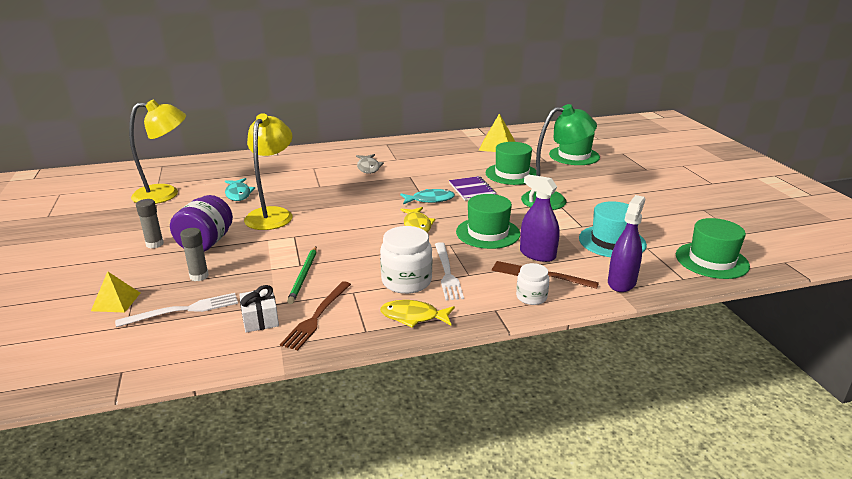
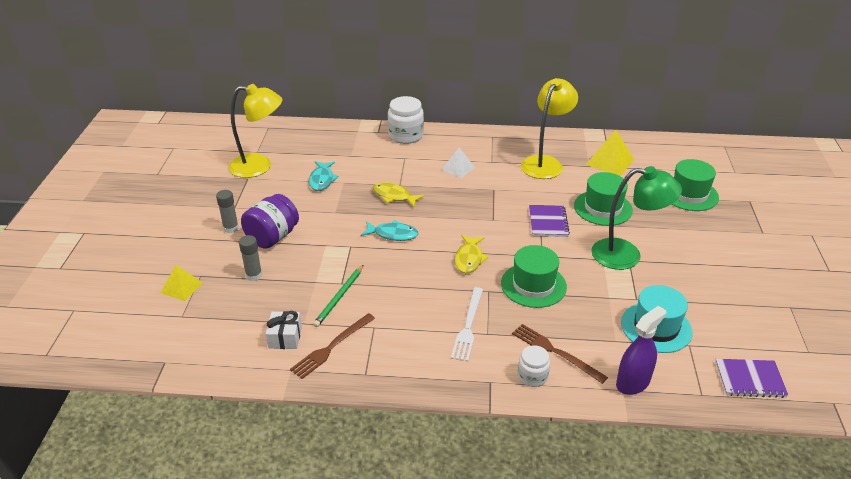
camera: 20 degrees right, 10 degrees up
white fork [115,293,238,327] -> none
yellow lamp [244,113,292,230] -> yellow lamp moved to [521,78,578,179]
grey fish [356,154,384,174] -> white pyramid [442,148,475,178]
white jar [380,226,432,294] -> white jar moved to [388,96,424,144]
yellow fish [380,300,455,328] -> yellow fish moved to [373,182,425,207]
turquoise fish [400,189,455,204] -> turquoise fish moved to [361,220,418,241]
purple spray bottle [520,174,559,262] -> none
green hat [676,218,750,279] -> purple notebook [715,359,788,398]

